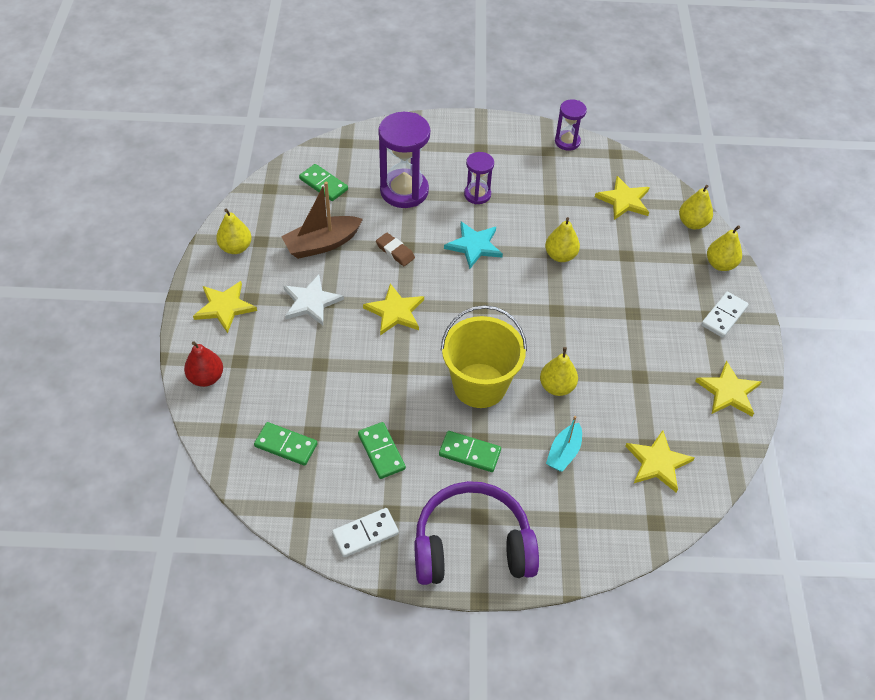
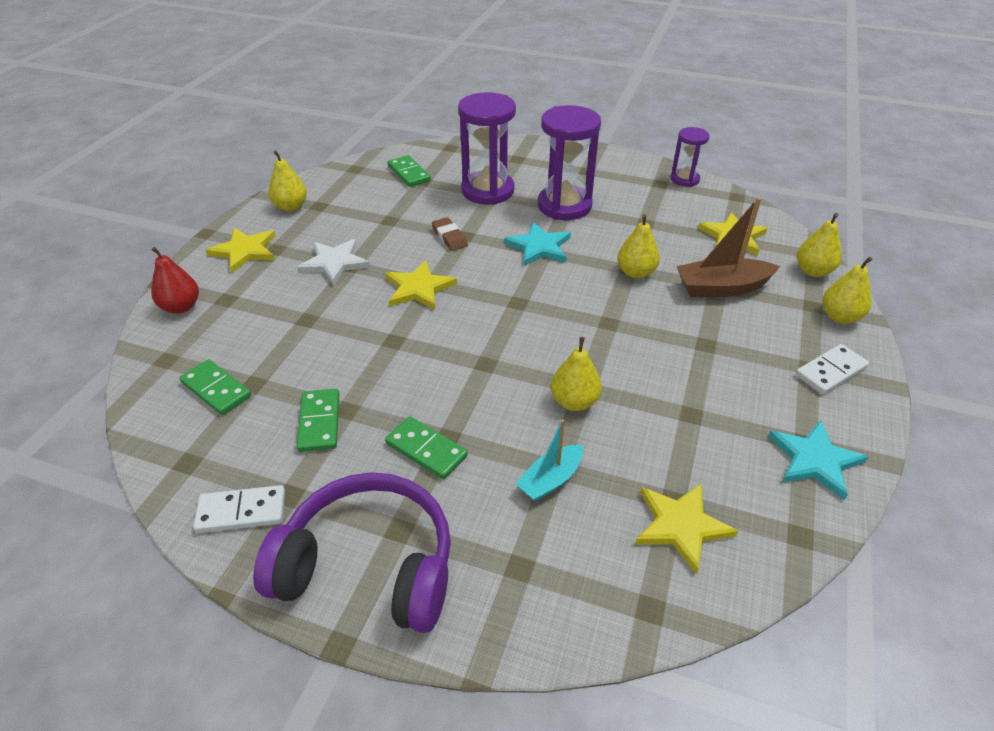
camera: 20 degrees right, 10 degrees down
brown boat [281,182,363,259] -> brown boat moved to [676,197,780,297]
yellow bucket [441,305,527,408] -> none
purple hourglass [464,152,494,204] -> purple hourglass [538,105,601,220], size x1.80
yellow star [695,360,761,417] -> turquoise star [768,420,868,500]

